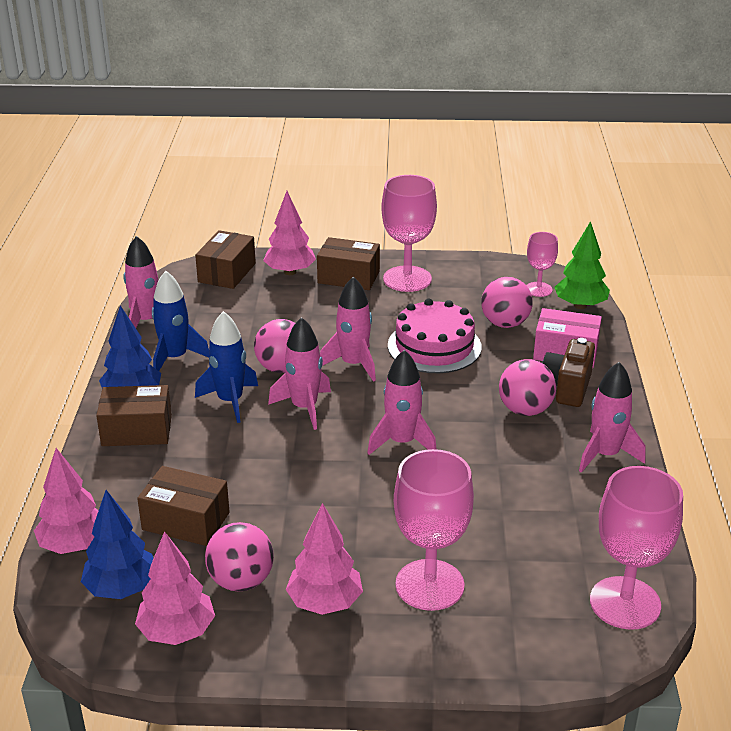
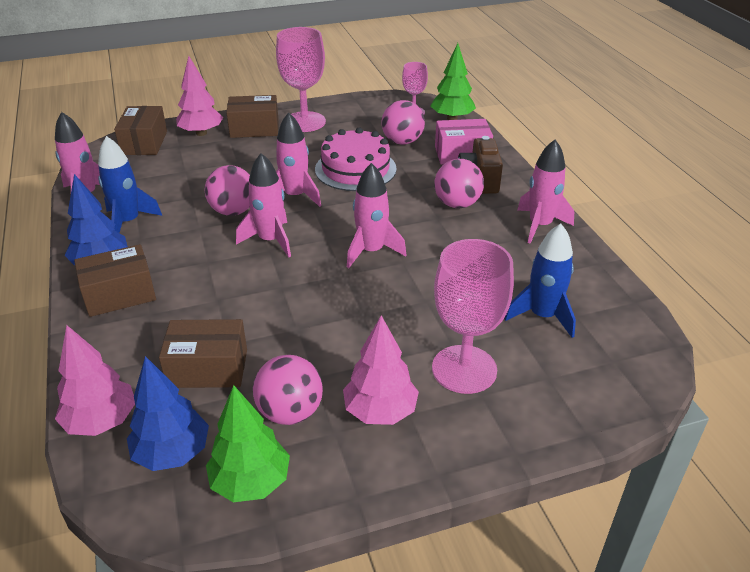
camera: 20 degrees left, 5 degrees up
pink tree [135,531,215,645] -> green tree [206,385,290,502]
blue rocket [195,311,258,423] -> blue rocket moved to [505,224,576,338]
pink goblet [590,466,683,630] -> none

